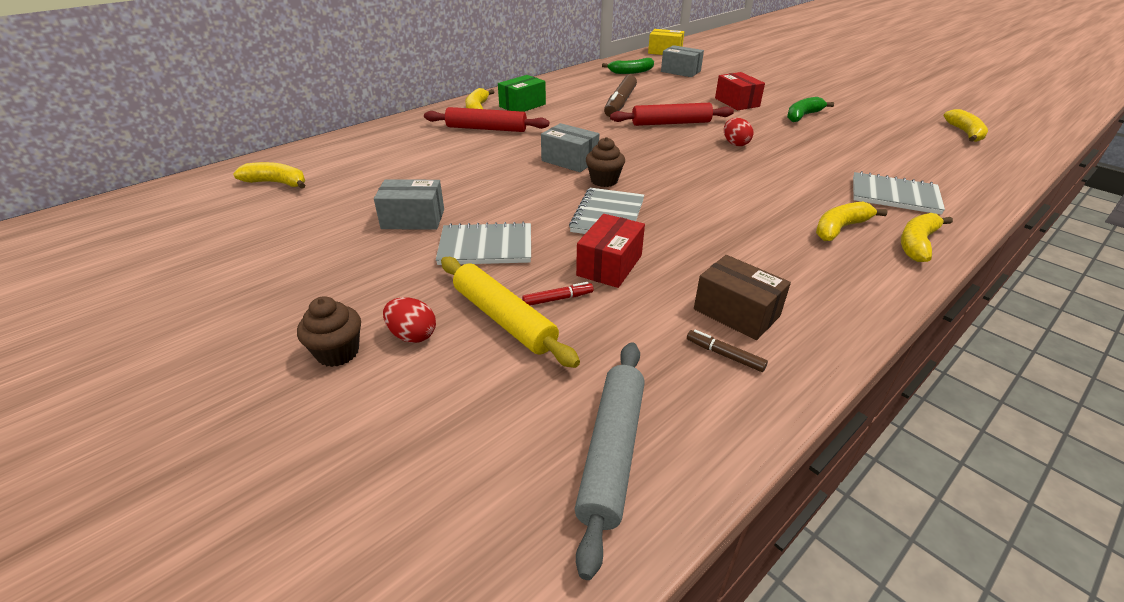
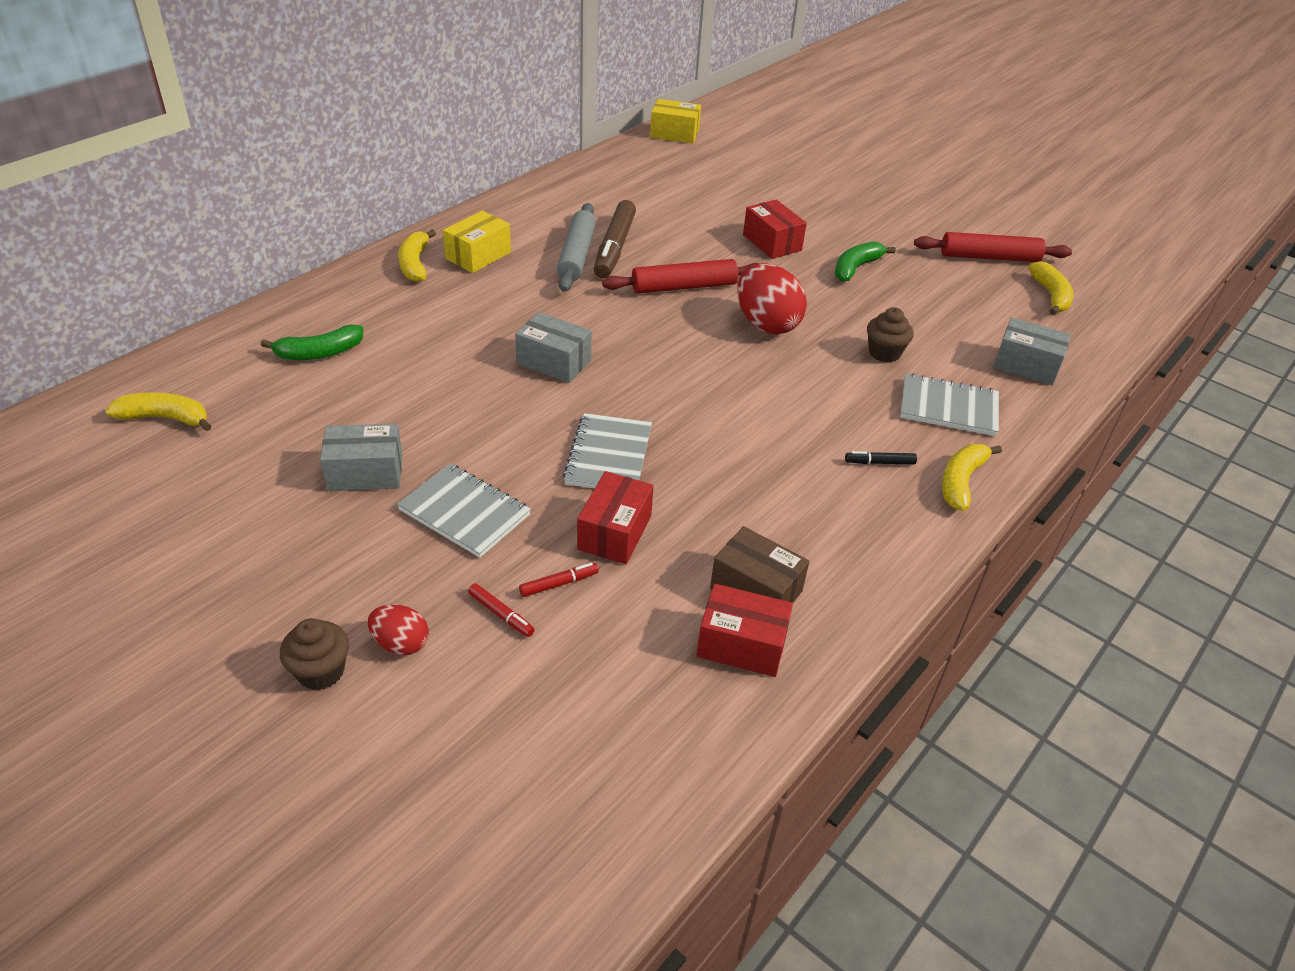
camera: 10 degrees left, 5 degrees up
red rolling pin [424,107,549,132] -> red rolling pin moved to [914,232,1072,262]
grey notebook [436,222,531,265] -> grey notebook turned 45 degrees clockwise [397,464,531,558]
yellow rolling pin [441,257,580,368] -> red marker [468,583,535,637]
green box [498,75,546,112] -> yellow box [443,210,511,273]
grey rolling pin [575,342,645,580] -> grey rolling pin moved to [557,203,596,292]
brown cupcake [586,137,625,187] -> brown cupcake moved to [867,307,913,363]
green banana [602,58,654,74] -> green banana moved to [261,324,363,360]
grey box [661,45,704,77] -> grey box moved to [993,318,1071,385]
brown marker [687,330,768,372] -> red box [696,584,793,677]
red egg [724,118,754,146] -> red egg [737,263,807,335], size x1.86
yellow banana [816,202,888,241] -> black marker [845,451,917,464]

